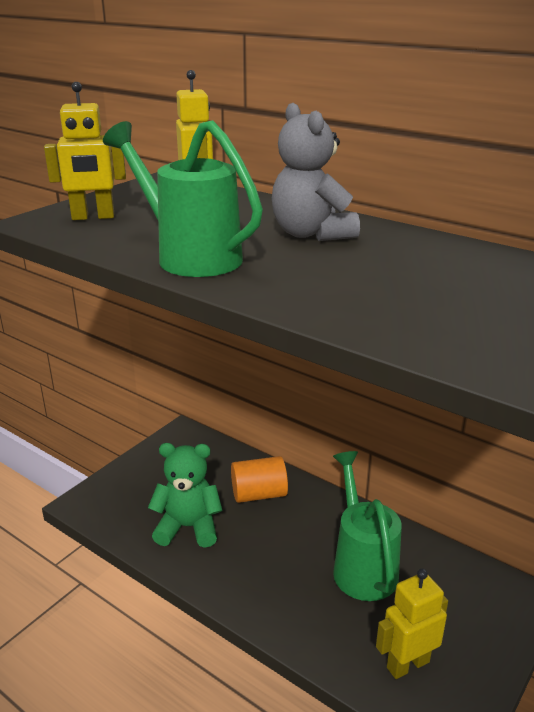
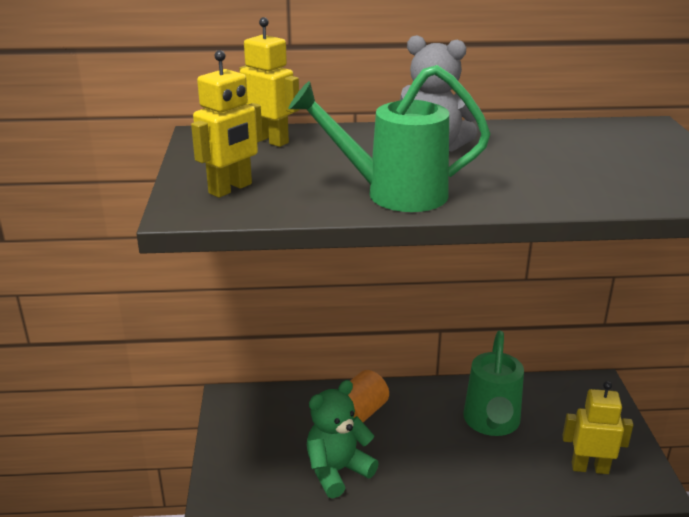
camera: 40 degrees left, 0 degrees up
green watering can [333,451,402,601] -> green watering can turned 120 degrees counterclockwise [463,331,524,436]
yellow robot [376,568,448,679] -> yellow robot turned 75 degrees clockwise [562,381,633,474]

